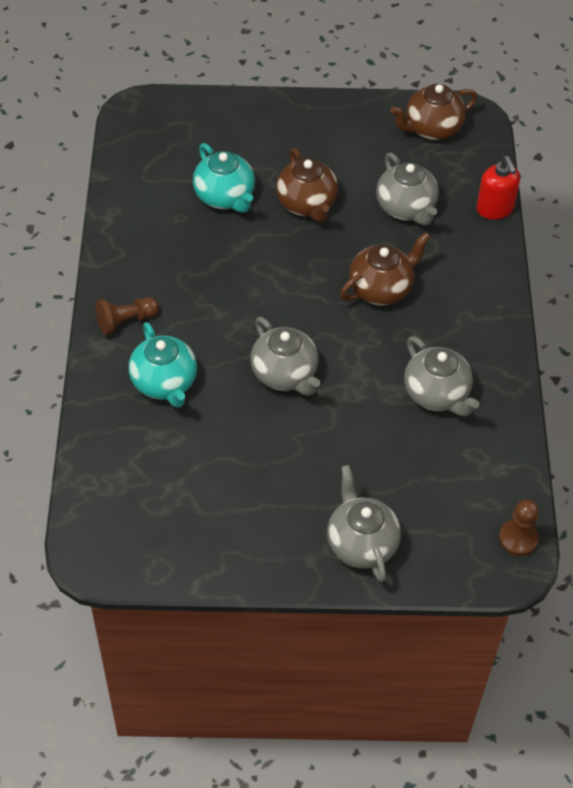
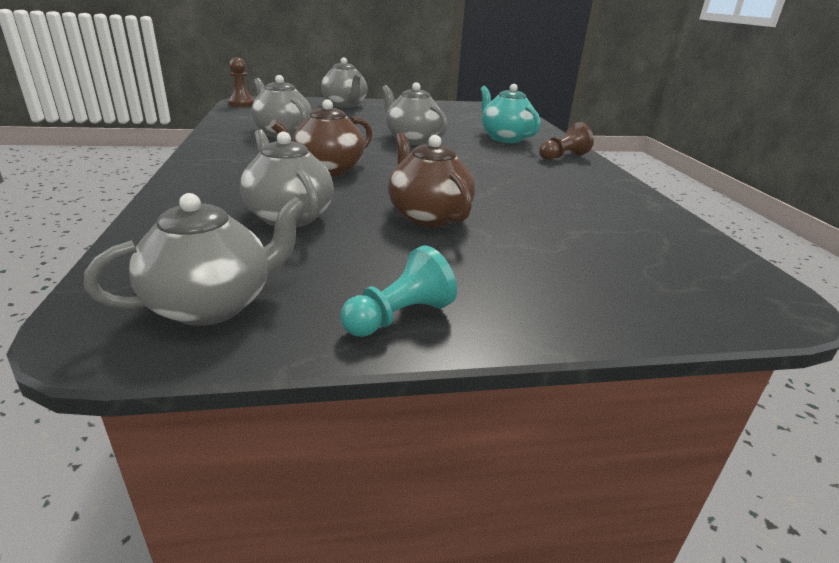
camera: 170 degrees right, 25 degrees down
turquoise teapot [193,143,255,213] -> none
brown teapot [390,84,477,140] -> grey teapot [84,193,305,326]
red soap dispenser [477,156,520,220] -> none
none -> turquoise pawn [340,245,457,337]

